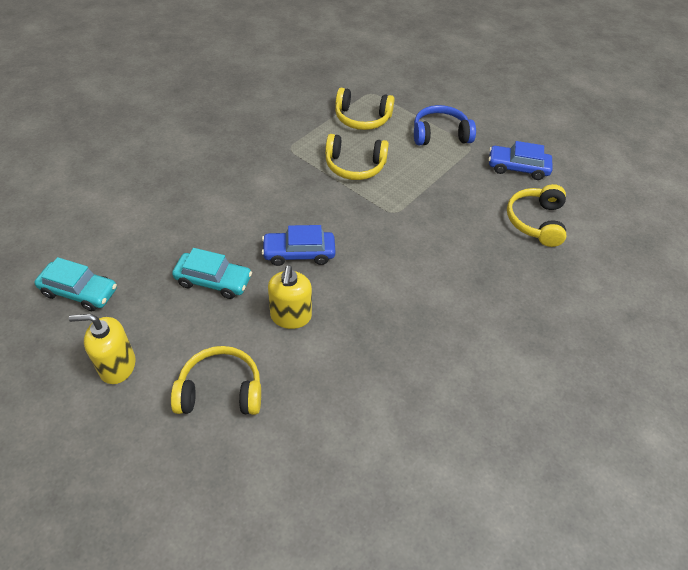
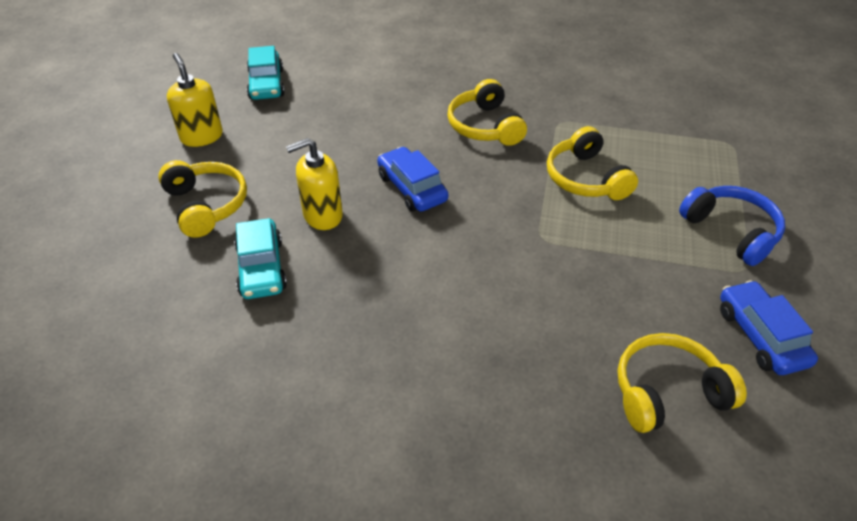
camera: 65 degrees right, 5 degrees down
turquoise car [172,248,252,299] -> turquoise car moved to [234,218,287,299]
yellow headphones [335,88,395,130] -> yellow headphones moved to [447,79,527,146]

